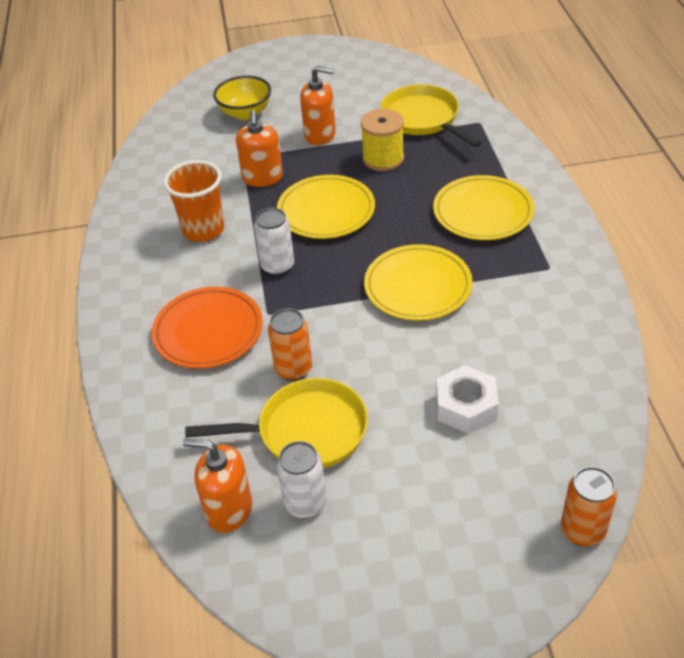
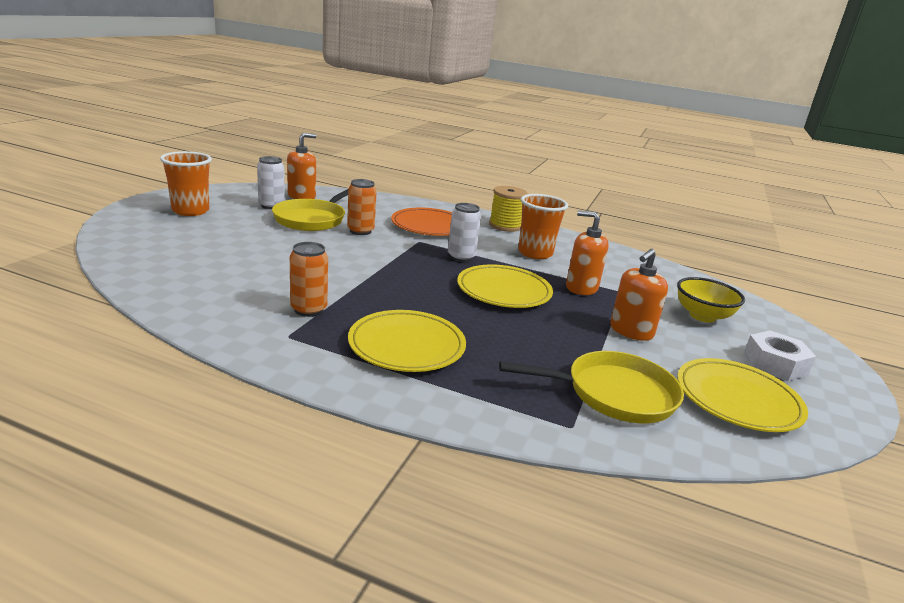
camera: 115 degrees right, 20 degrees down
yellow spool [361,109,404,171] -> yellow spool moved to [489,186,528,232]
yellow plate [364,244,473,321] -> yellow plate moved to [677,358,808,432]
white nut [436,365,499,434] -> white nut moved to [743,331,816,381]
orange can [561,466,617,546] -> orange can moved to [290,242,328,317]
none -> orange cup [160,151,212,216]

